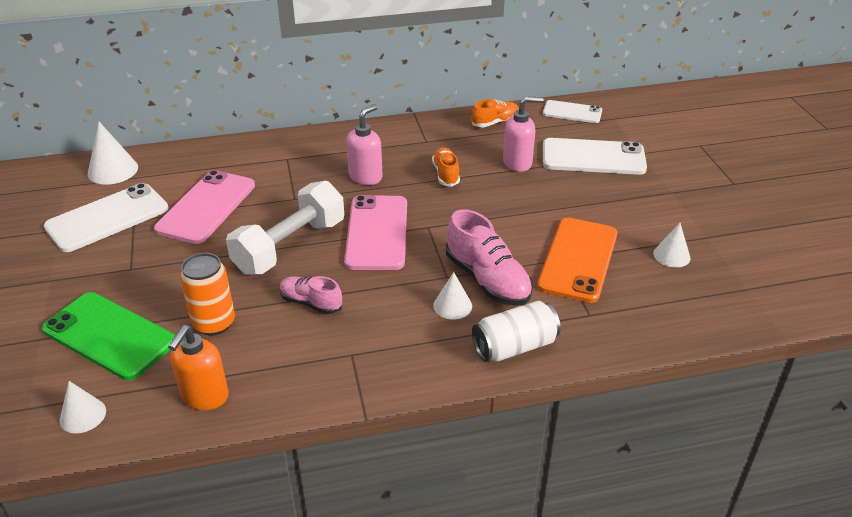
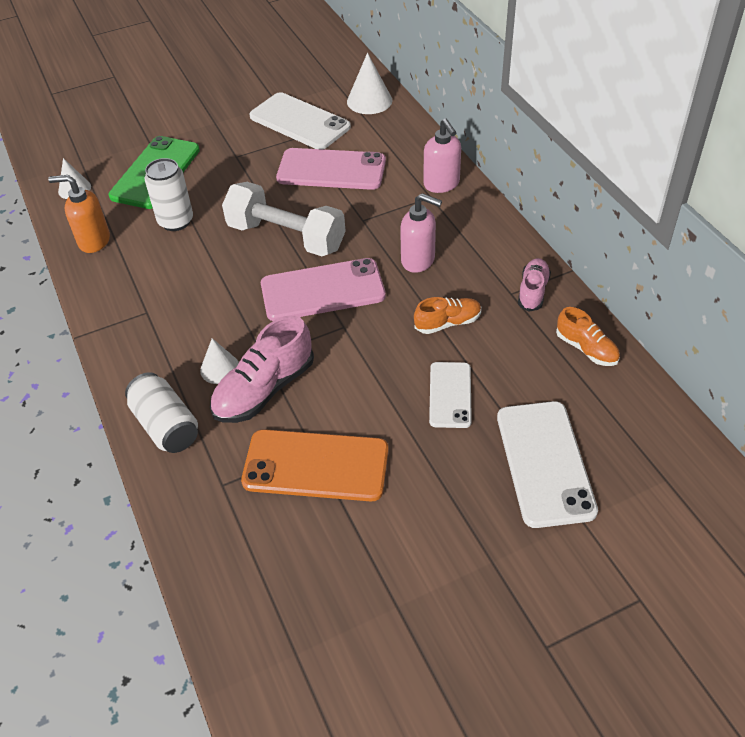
camera: 80 degrees right, 10 degrees up
orange can [180,253,235,336] -> white can [145,158,193,231]
pink shoe [280,276,342,314] -> pink shoe moved to [518,258,551,312]
pink soap dispenser [503,96,544,172] -> pink soap dispenser moved to [423,119,461,193]
white phone [543,100,602,123] -> white phone moved to [429,362,472,428]
white cone [653,223,690,268] -> none

